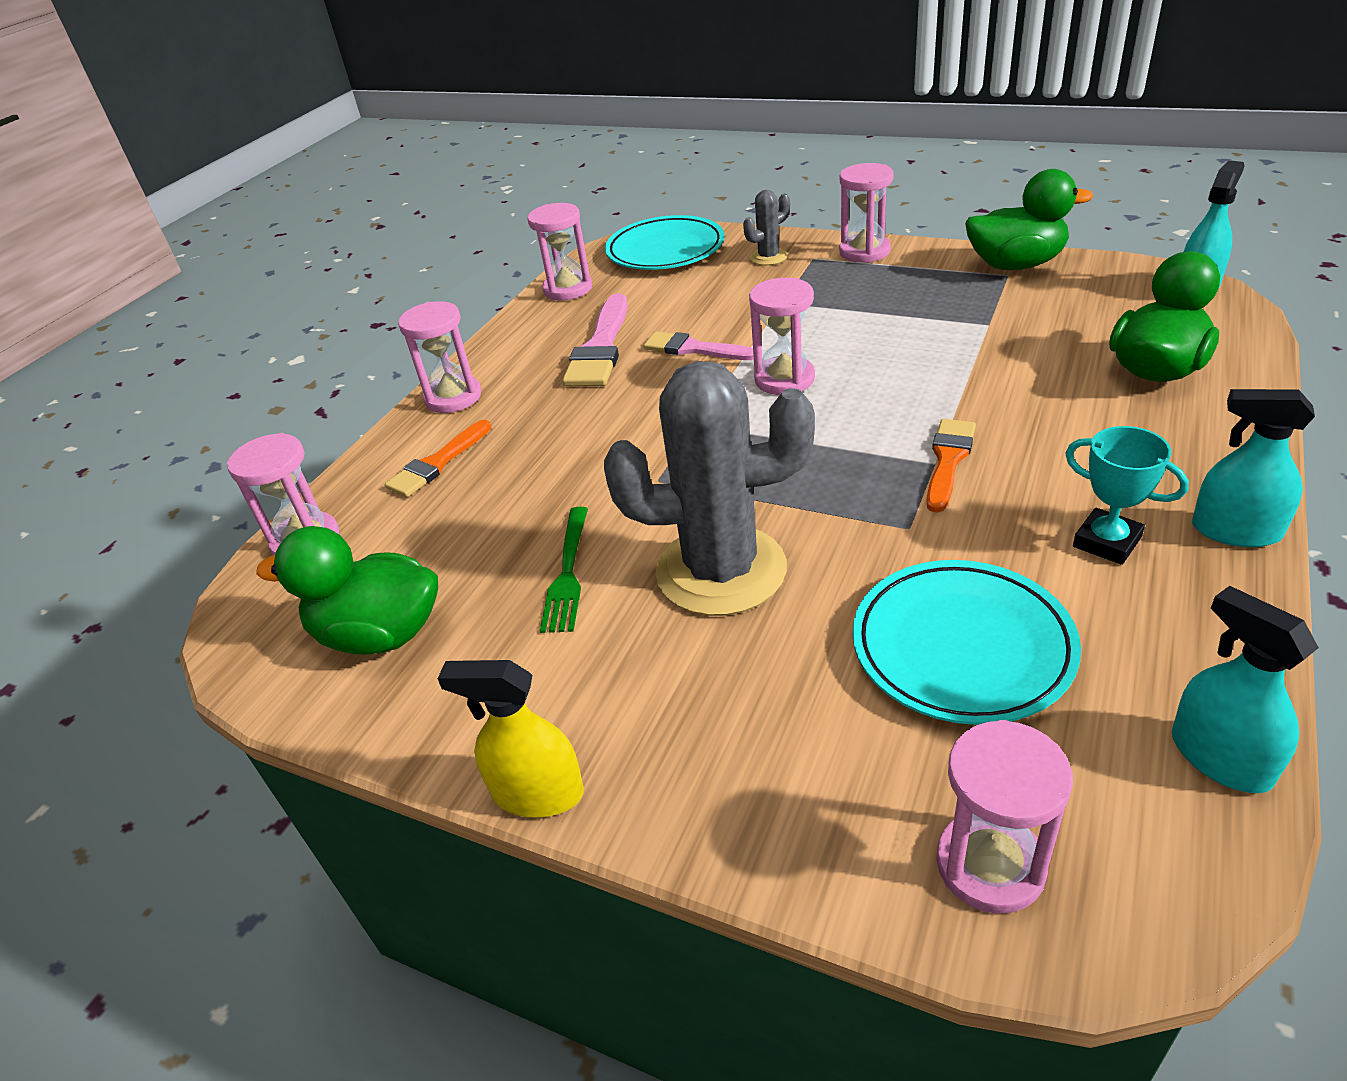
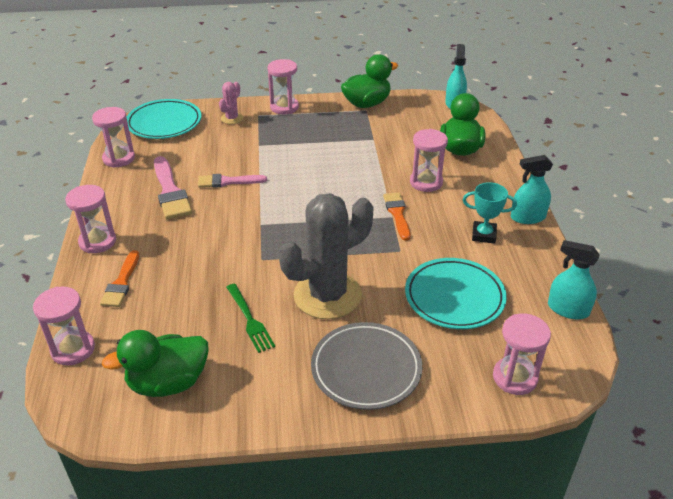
camera: 35 degrees left, 0 degrees up
yellow spray bottle [437,660,584,818] -> none
grey cactus [743,190,790,265] -> pink cactus [219,82,243,124]
pink hourglass [749,278,815,395] -> pink hourglass moved to [410,129,448,192]
none -> grey plate [311,322,422,410]

